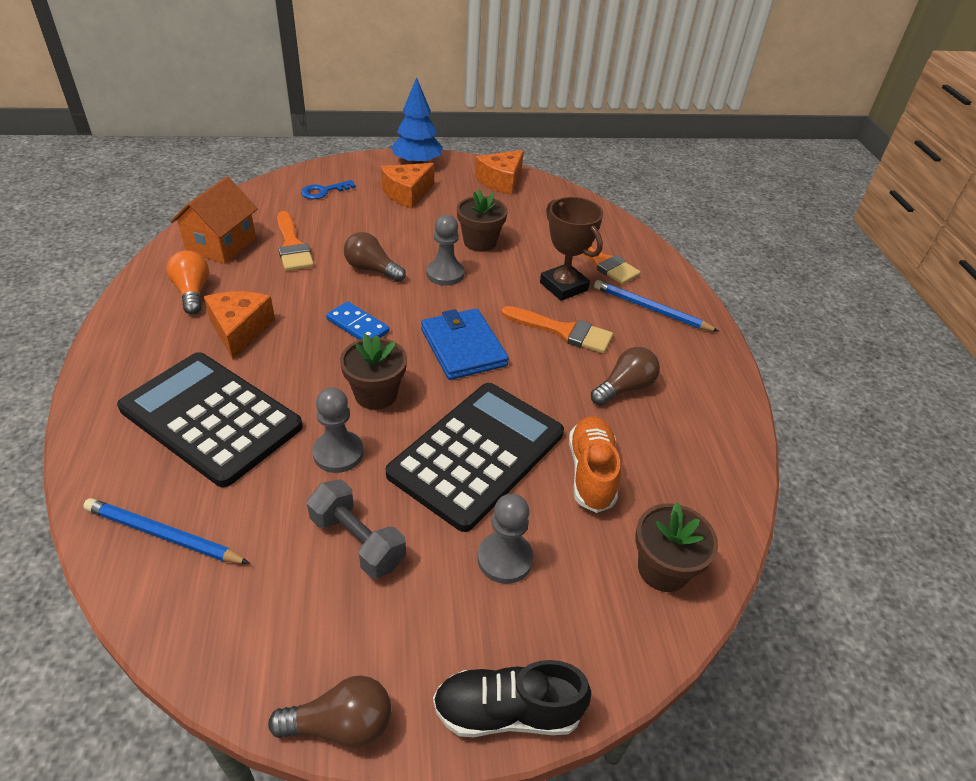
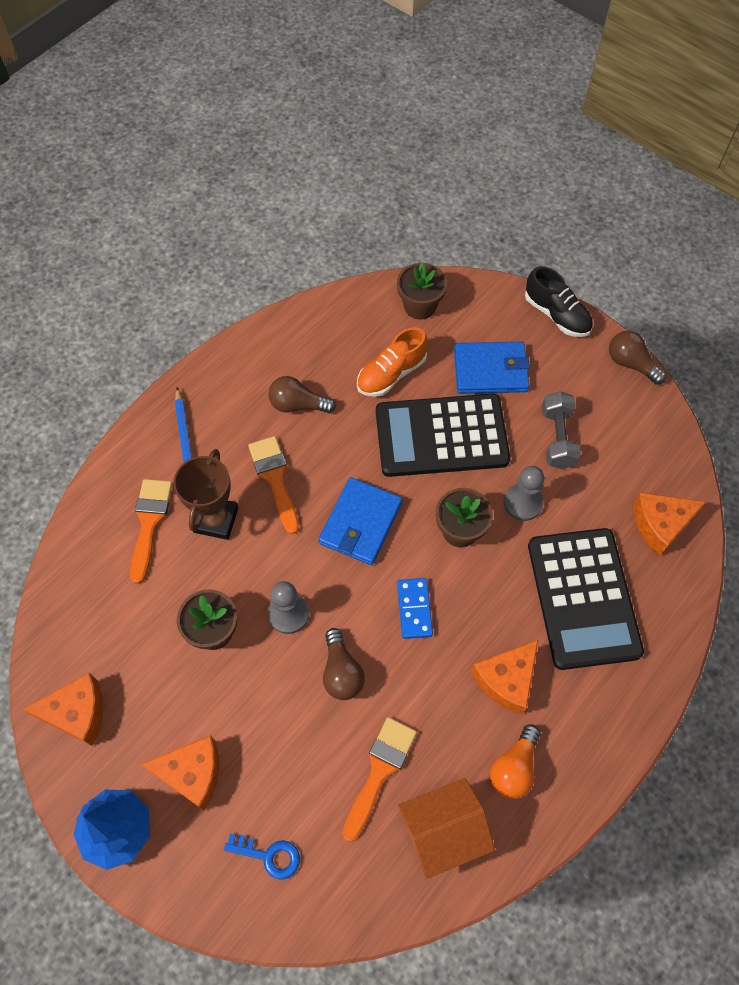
camera: 130 degrees left, 20 degrees up
blue pencil [83,498,250,564] -> orange cheese [633,492,706,556]
grey pawn [477,494,534,584] -> blue wallet [454,342,530,394]

